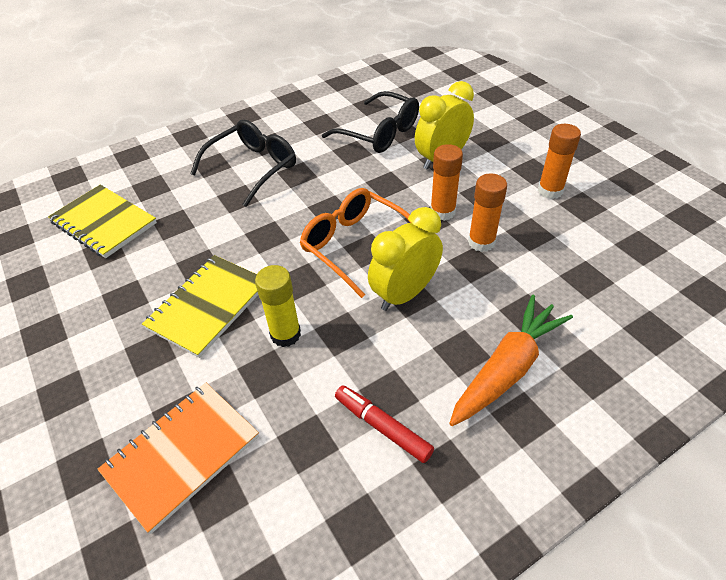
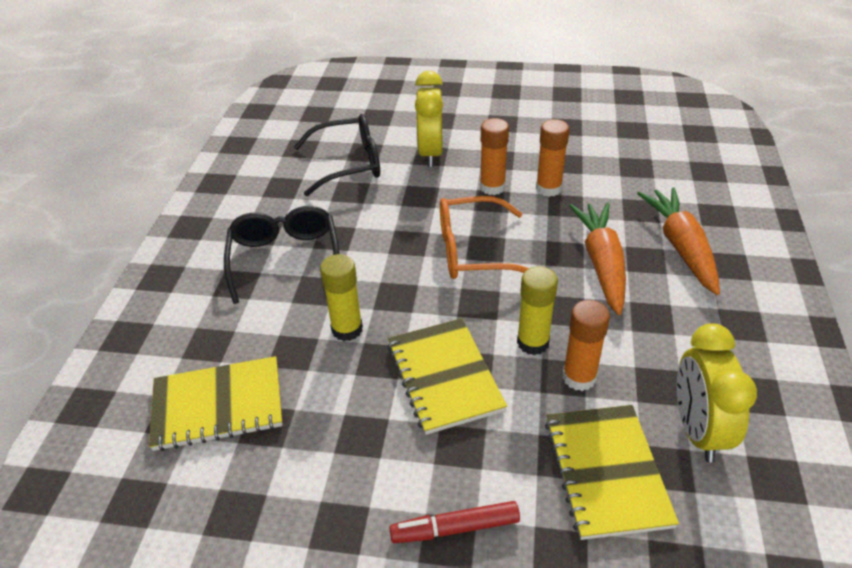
camera: 50 degrees left, 5 degrees down
orange notebook [97,383,259,534] -> yellow notebook [545,405,679,540]
red marker [335,385,434,463] -> red marker moved to [389,501,520,543]
yellow clock [368,207,443,311] -> yellow clock moved to [677,324,757,463]
orange glue stick [538,124,581,199] -> orange glue stick moved to [563,300,610,391]
none -> yellow glue stick [320,254,363,341]
none -> orange carrot [569,203,626,315]

